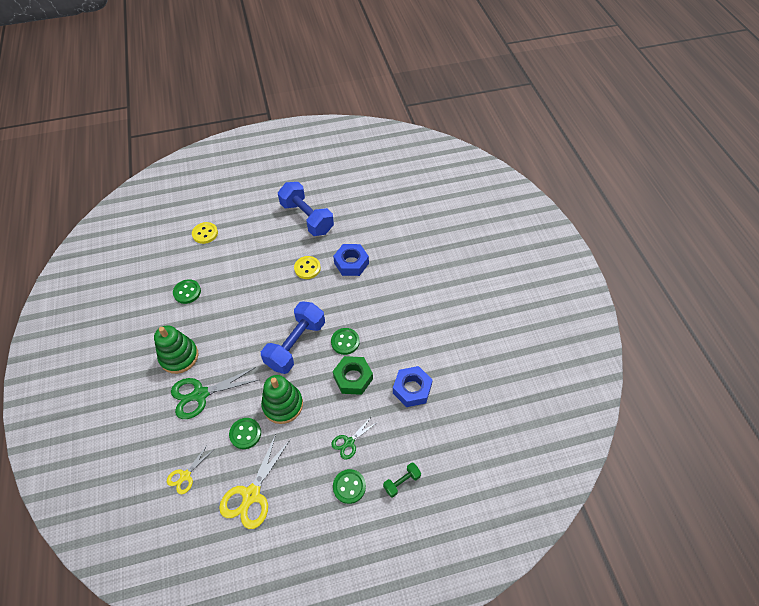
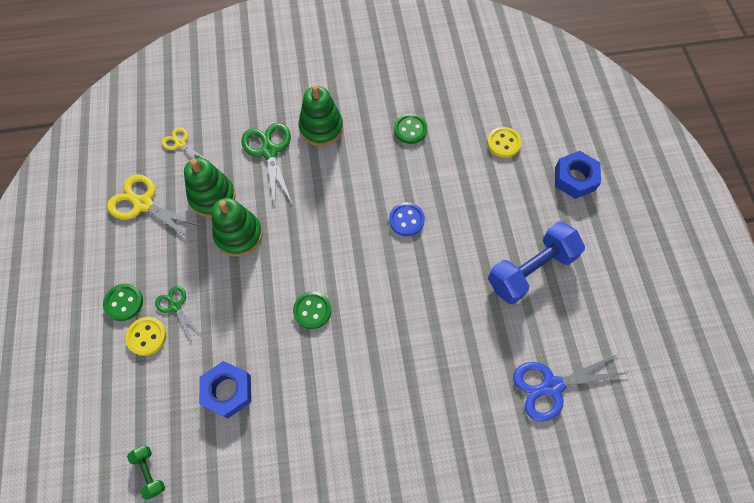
camera: 95 degrees right, 10 degrees up
green button [229,418,261,449] -> green stacking toy [184,158,236,217]
blue dumbbell [261,301,325,374] -> none
yellow button [294,256,321,279] -> yellow button moved to [126,317,166,356]
blue nut [333,244,369,276] -> blue nut moved to [555,151,601,199]
green nut [333,356,373,395] -> none
green dumbbell [383,463,421,497] -> green dumbbell moved to [127,446,165,499]
none -> blue button [389,202,425,236]
none -> blue scissors [513,354,627,422]

